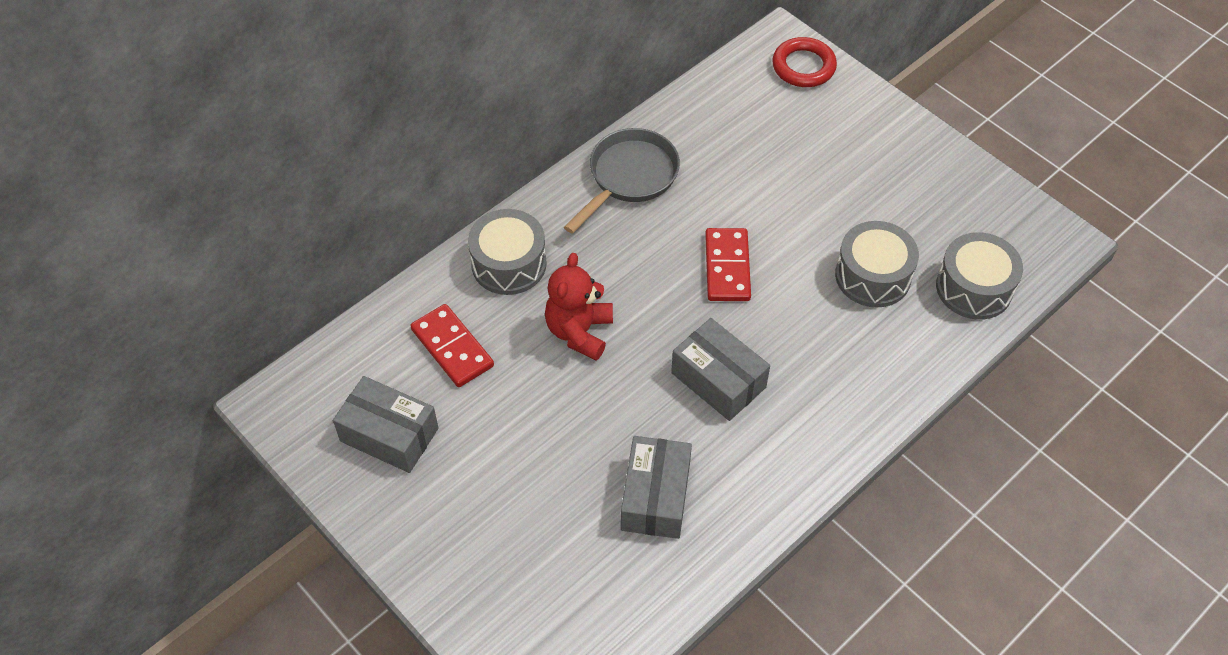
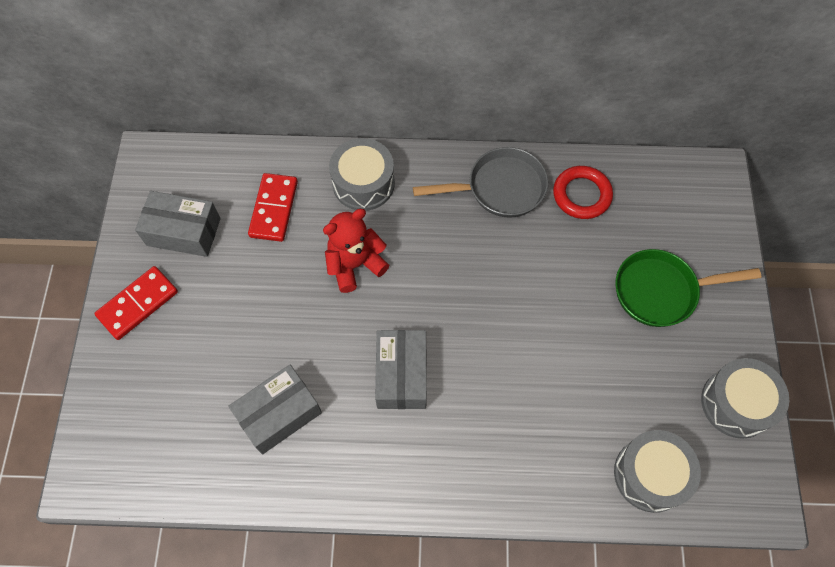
camera: 45 degrees right, 10 degrees up
grey box [333,376,438,473] -> grey box turned 60 degrees counterclockwise [135,191,221,257]
red domino [705,228,751,301] -> red domino moved to [94,266,178,340]
red ring [772,37,837,87] -> red ring moved to [553,166,613,219]
grey drum [835,221,919,307] -> grey drum moved to [701,358,789,439]
none -> green pan [615,249,761,327]

